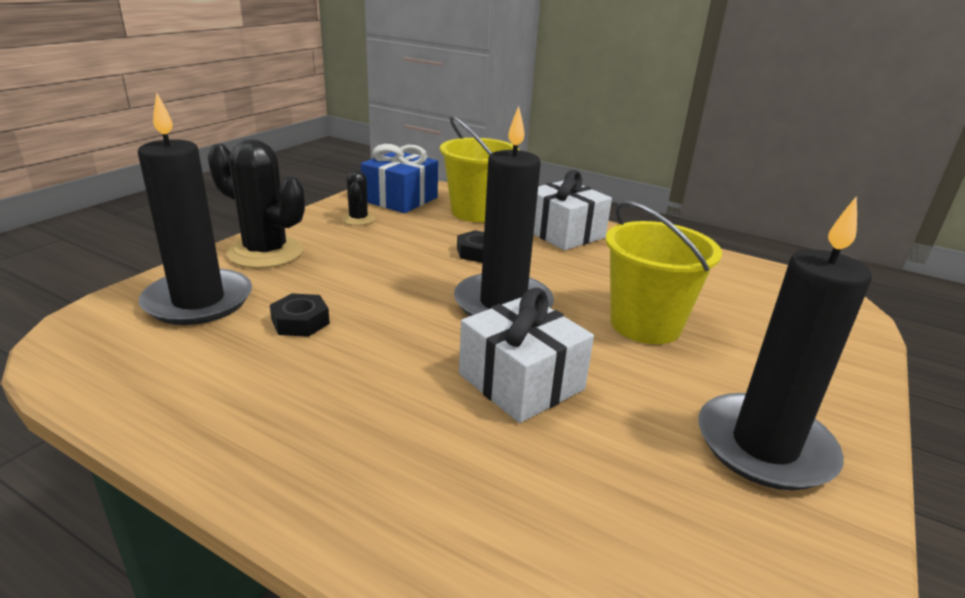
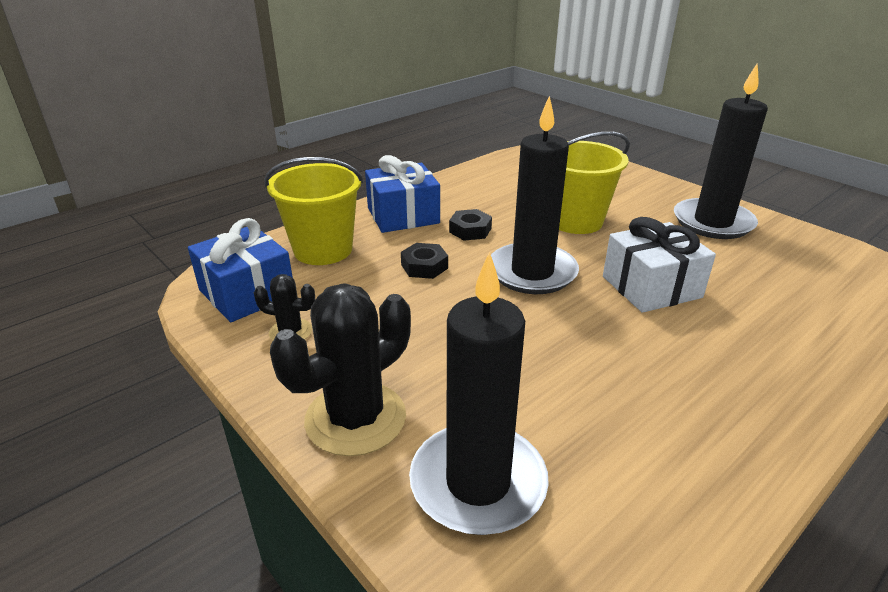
camera: 70 degrees left, 5 degrees up
black nut [270,293,330,337] -> black nut moved to [449,209,492,241]
white gift [534,170,612,250] -> blue gift [365,155,440,233]

